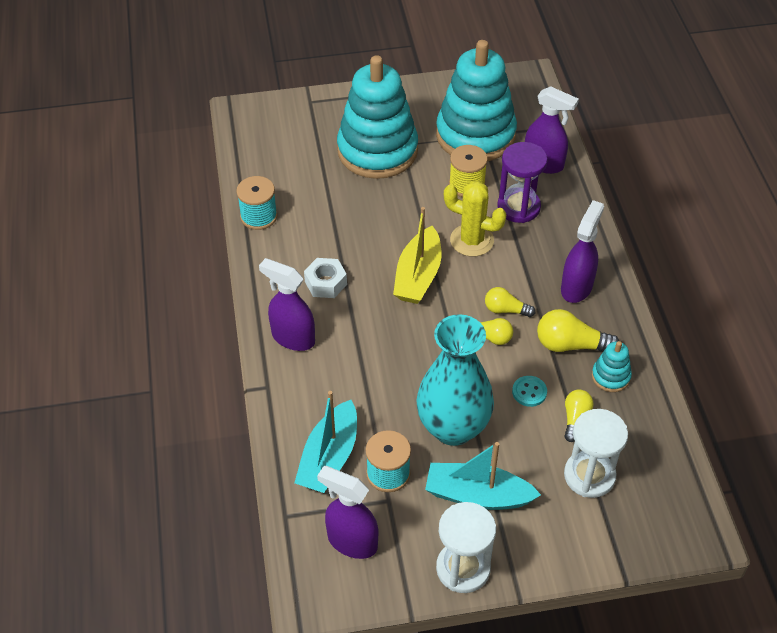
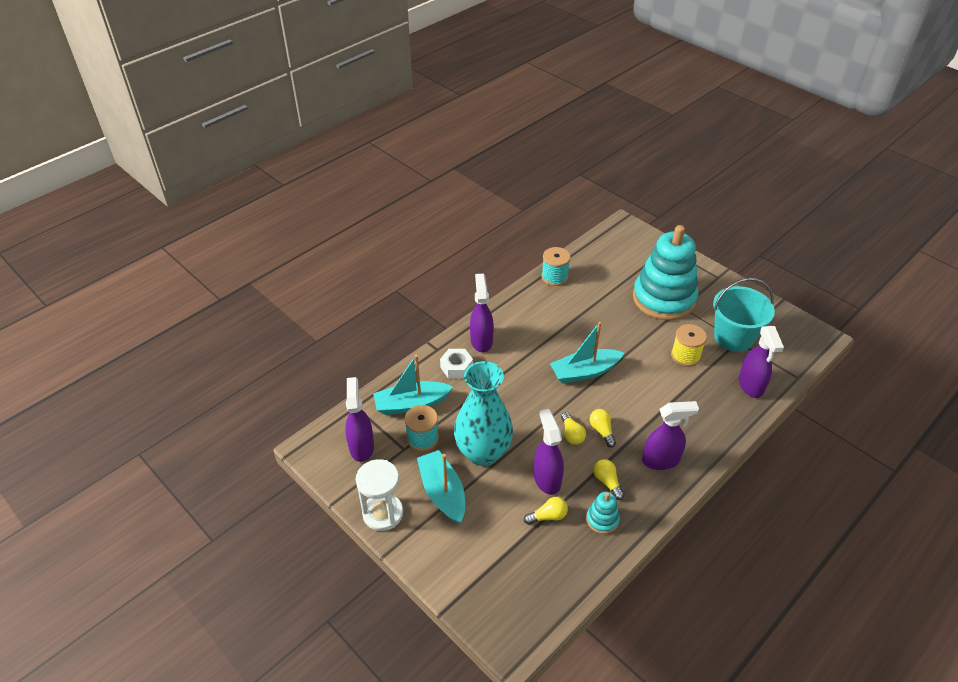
camera: 55 degrees right, 5 degrees down
white nut [304,258,347,298] -> white nut moved to [440,349,473,379]
yellow boat [393,207,441,304] -> turquoise boat [550,322,624,384]
turquoise stacking toy [436,40,517,161] -> turquoise bucket [713,278,775,352]
yellow cactus [444,181,506,257] -> none
purple hourglass [497,142,548,223] -> none
turquoise button [512,376,547,407] -> purple spray bottle [534,409,564,495]
yellow light bulb [537,309,619,352] -> yellow light bulb [594,459,624,500], size x0.63
white hourglass [564,409,628,498] -> none

